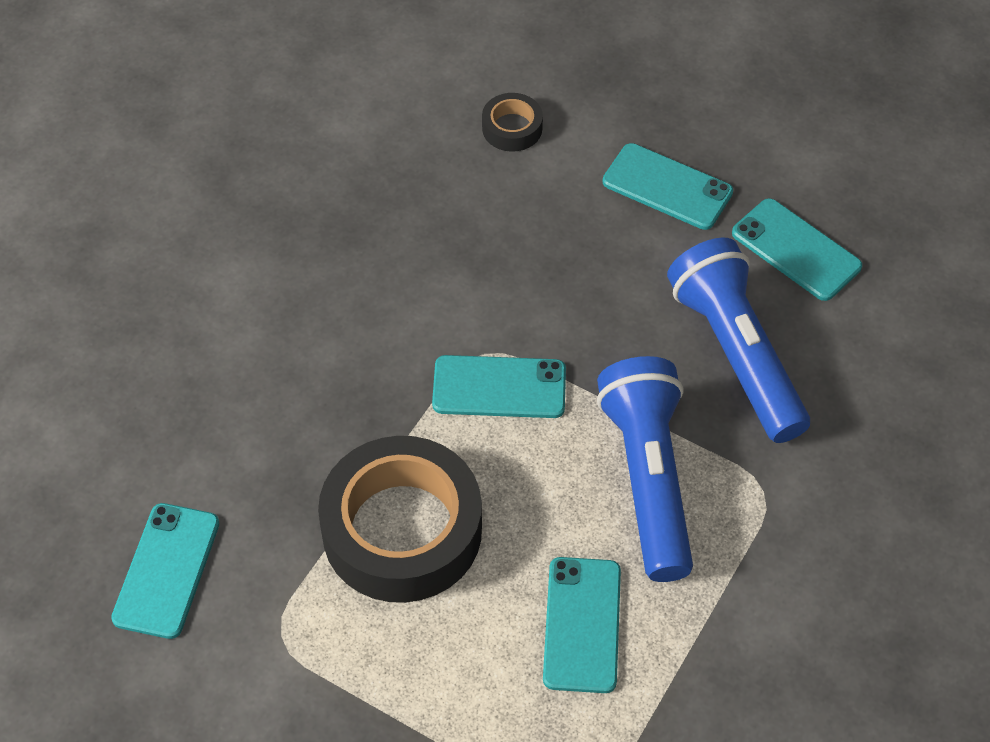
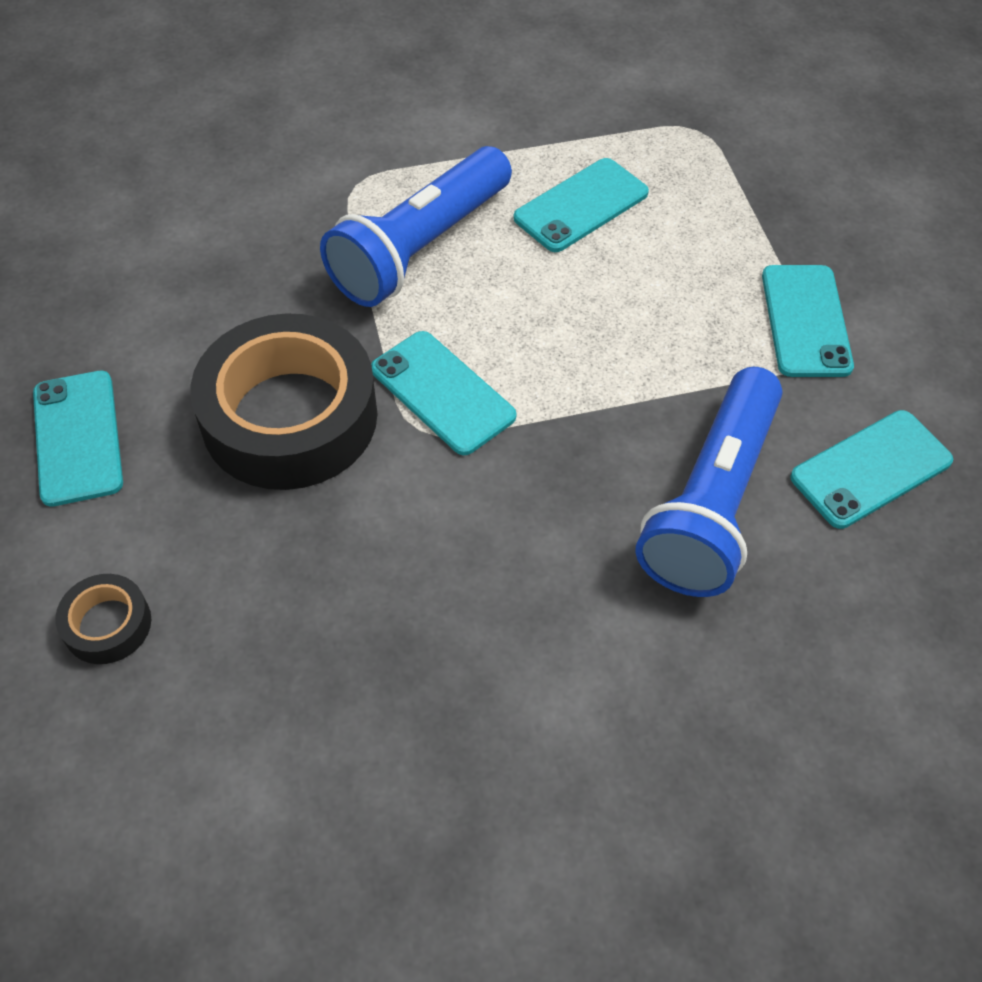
camera: 135 degrees left, 0 degrees up
black tape [318,436,482,603] -> black tape moved to [190,313,378,490]
blue flashlight [667,237,810,443] -> blue flashlight moved to [635,367,783,597]
turquoise phone [732,198,862,301] -> turquoise phone moved to [762,265,854,377]

